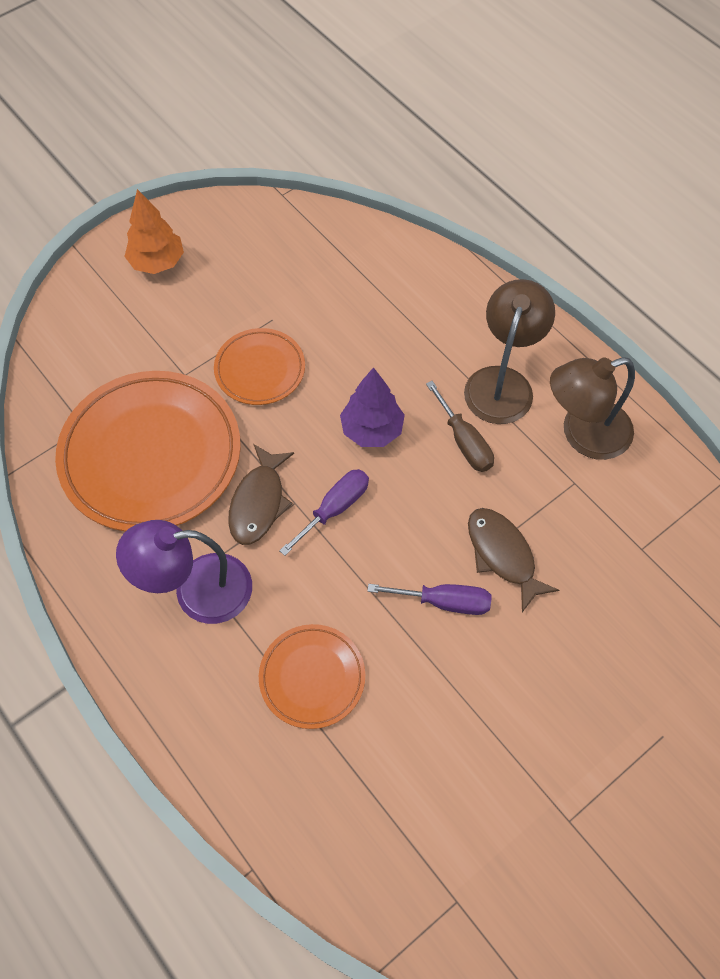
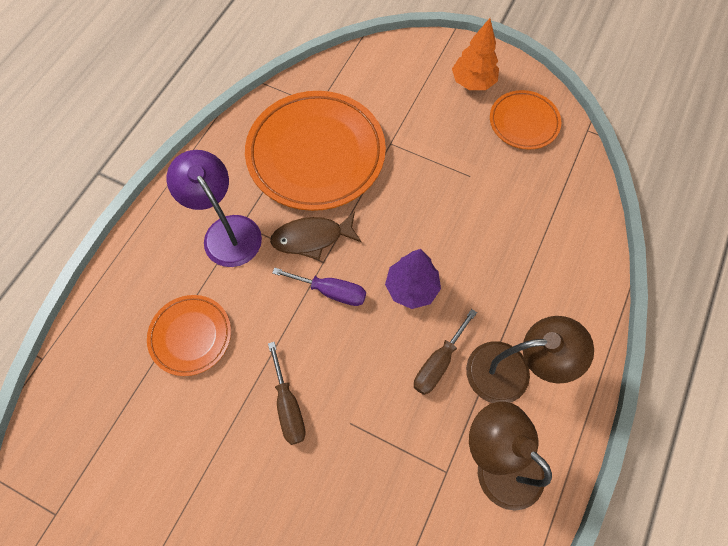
camera: 65 degrees right, 5 degrees up
orange plate [214,328,305,405] -> orange plate moved to [490,90,561,149]
purple screwdriver [367,584,491,615] -> brown screwdriver [268,342,306,445]
brown fish [468,508,559,612] -> none

